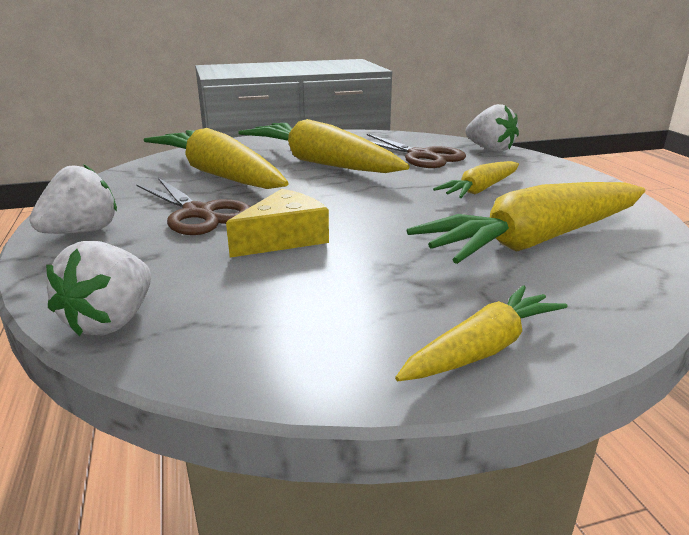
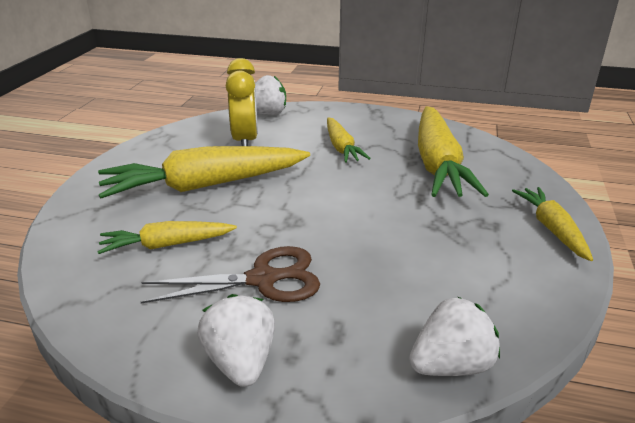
camera: 60 degrees left, 5 degrees up
white strawberry [46,241,151,337] -> white strawberry turned 75 degrees counterclockwise [409,297,500,376]
yellow carrot [144,128,289,189] -> yellow carrot [97,221,237,254], size x0.55
yellow cheese [226,189,329,258] -> none
brown scissors [367,134,466,168] -> yellow clock [226,58,258,146]

